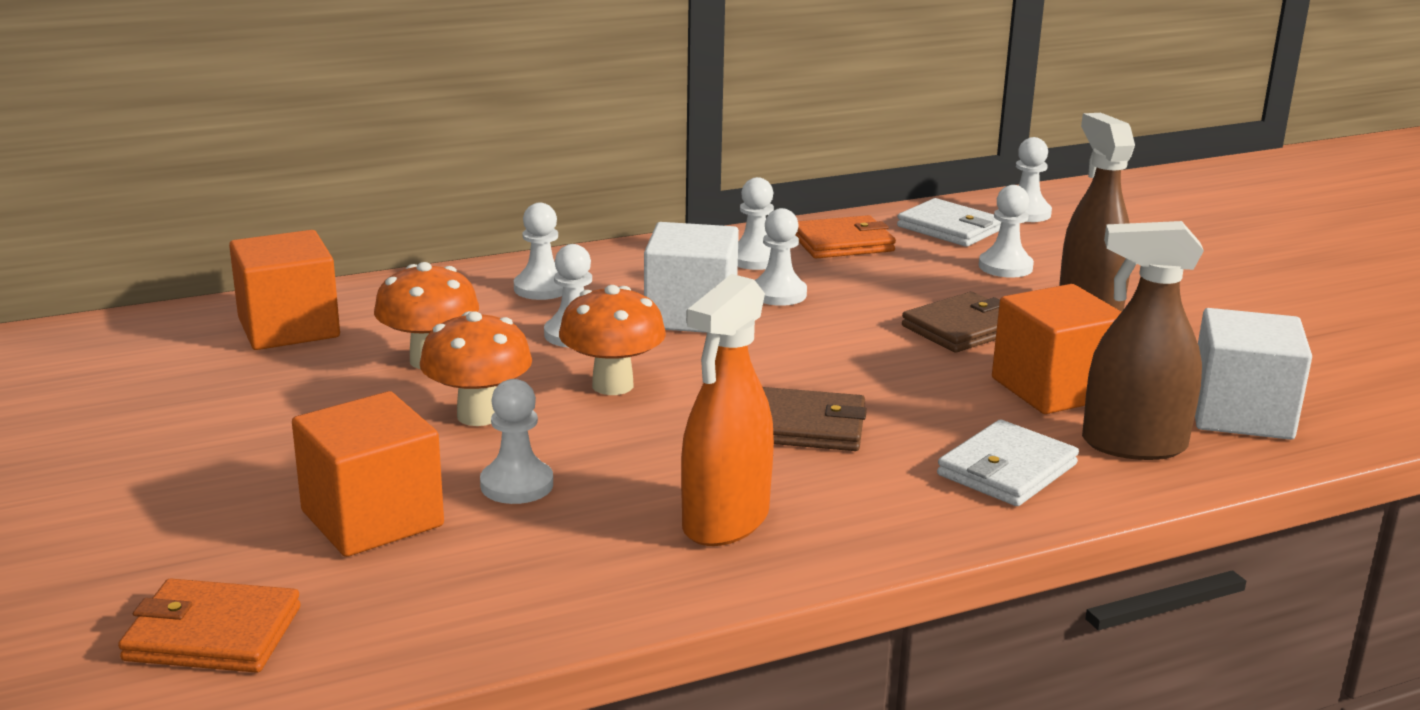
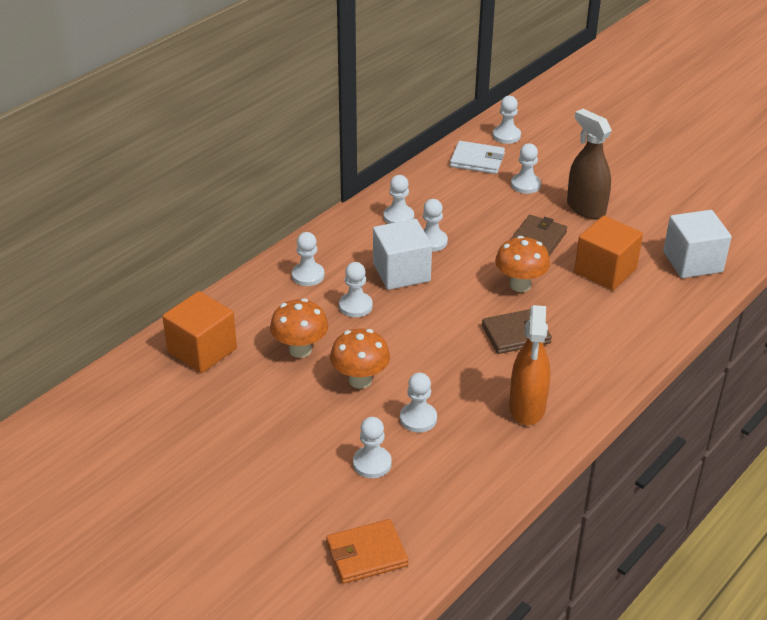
camera: 25 degrees left, 15 degrees up
orange cube [292,391,444,557] -> white pawn [353,417,392,478]
orange mushroom [559,285,666,395] -> orange mushroom moved to [495,236,550,292]
orange wallet [795,215,896,258] -> none
white wallet [937,419,1079,506] -> none
brown spray bottle [1082,221,1204,460] -> none

